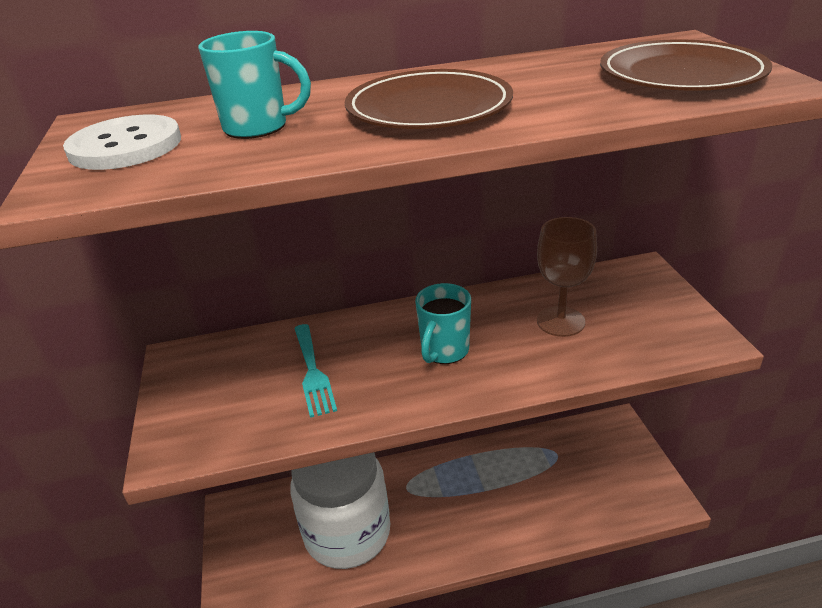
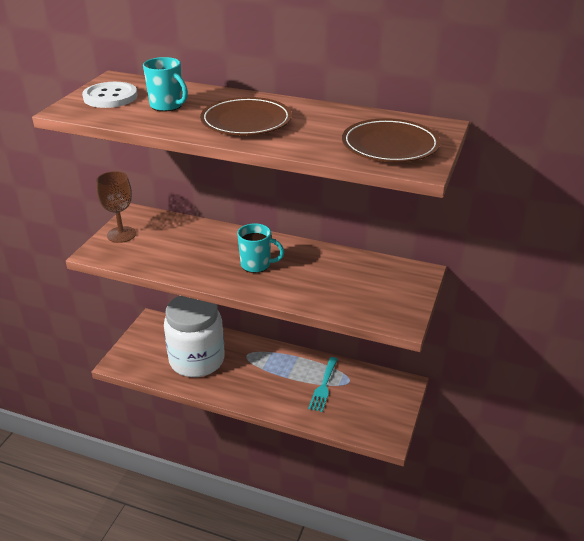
camera: 30 degrees right, 0 degrees up
turquoise fork [294,324,337,418] -> turquoise fork moved to [308,357,338,412]
turquoise mug [415,283,471,364] -> turquoise mug turned 135 degrees counterclockwise [237,223,284,273]
brown goblet [537,217,597,337] -> brown goblet moved to [96,171,136,243]

